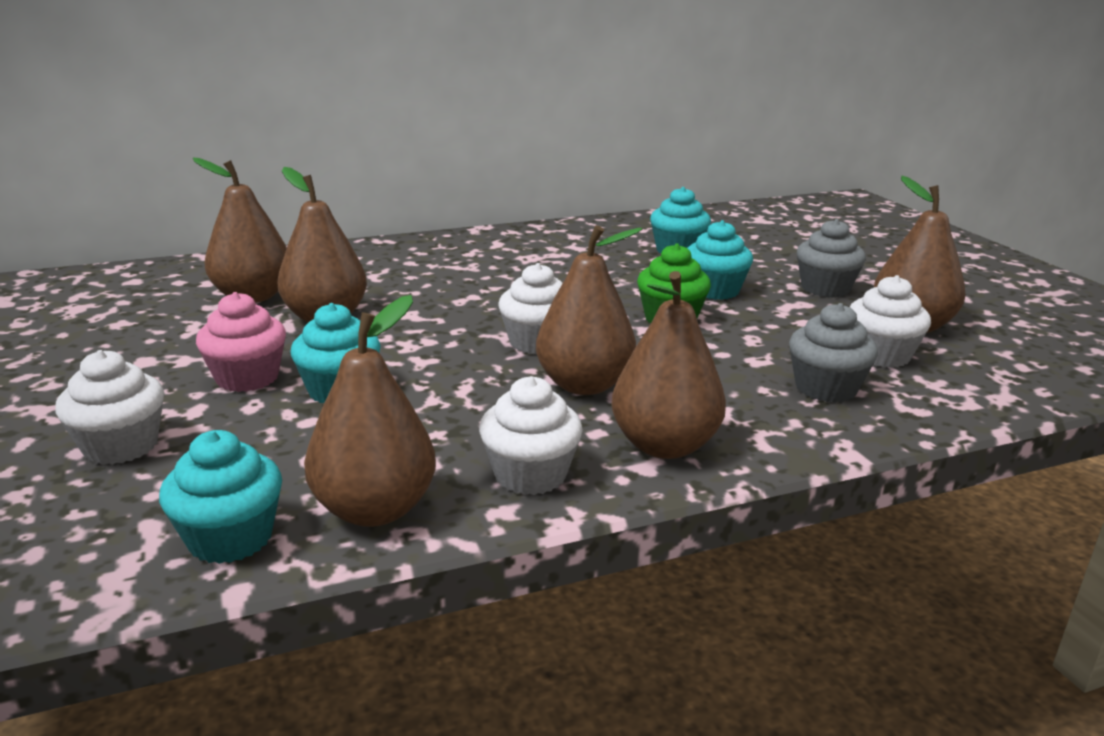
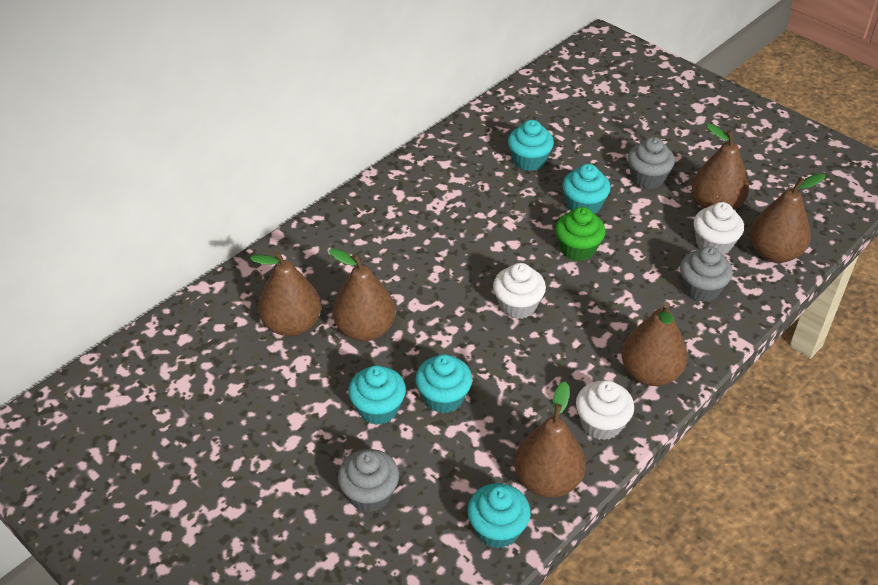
camera: 25 degrees left, 20 degrees up
white cupcake [55,350,164,465] -> grey cupcake [338,449,399,512]
pink cupcake [196,292,286,392] -> turquoise cupcake [348,365,406,425]
brown pear [536,225,643,395] -> brown pear moved to [750,173,826,263]

